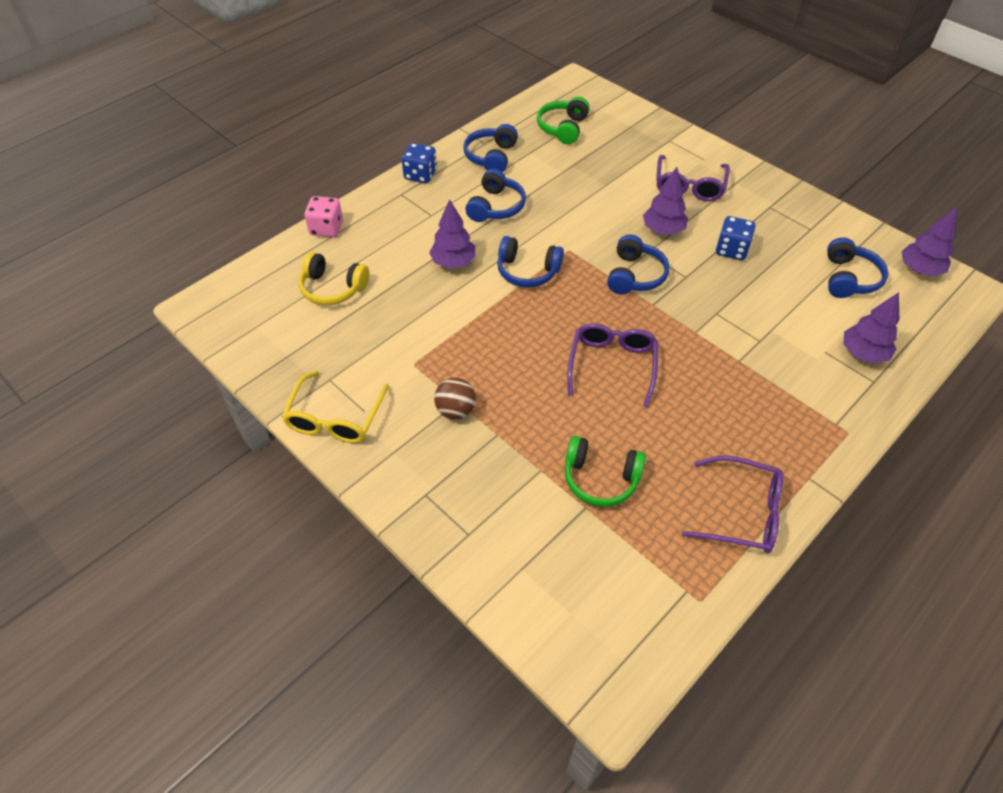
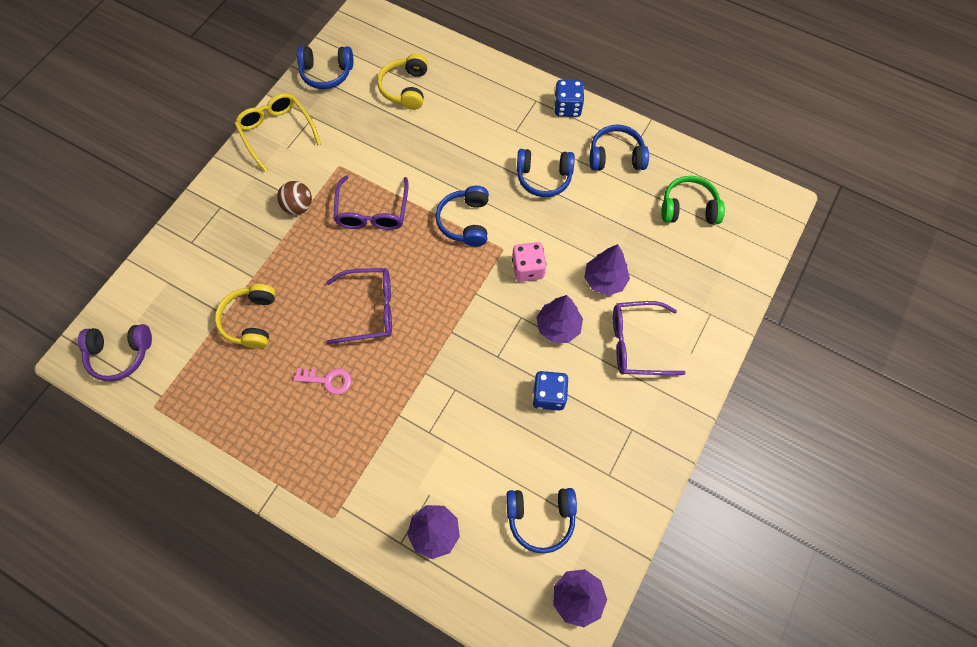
camera: 75 degrees right, 15 degrees up
yellow glasses [282,371,389,443] -> yellow glasses turned 60 degrees clockwise [235,93,321,172]
pink dice [304,196,343,237] -> pink dice moved to [512,242,546,282]
purple tree [429,199,476,269] -> purple tree moved to [584,244,630,296]
green headphones [565,436,646,507] -> yellow headphones [215,284,276,349]
blue headphones [607,234,669,294] -> blue headphones moved to [297,46,353,89]
purple glasses [682,456,784,553] -> purple glasses moved to [333,175,409,230]
none -> purple headphones [78,324,152,381]
none -> pink key [294,368,351,395]

